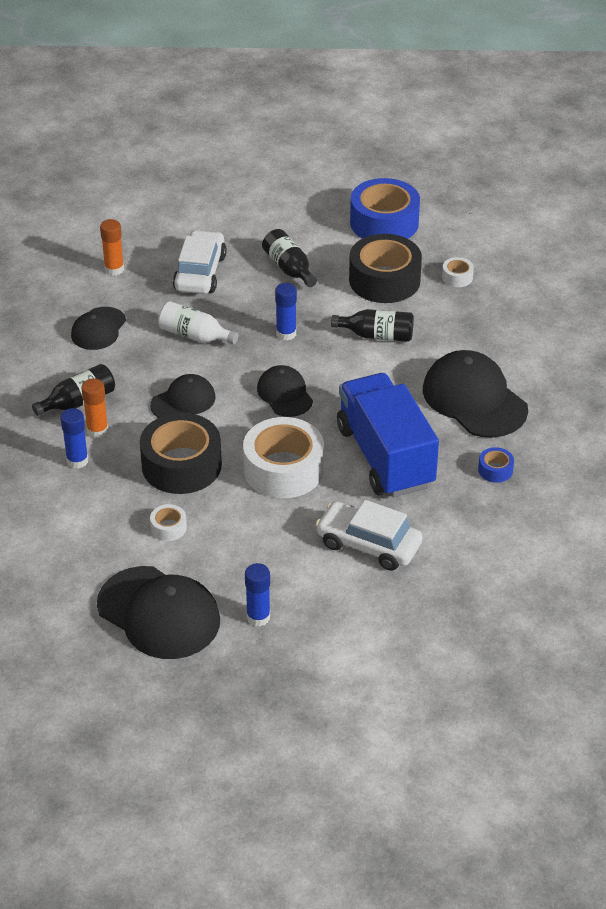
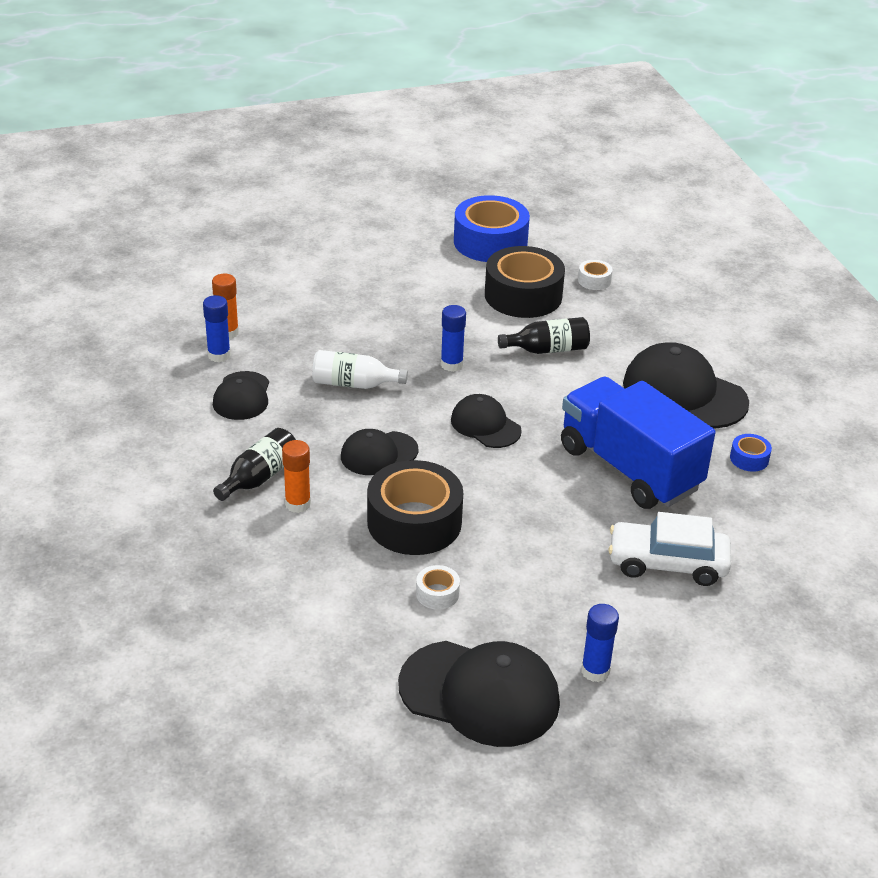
camera: 20 degrees left, 5 degrees down
blue glue stick [60,408,89,469] -> blue glue stick moved to [203,295,231,362]
black cap [150,374,216,418] -> black cap turned 150 degrees counterclockwise [341,429,418,475]
white car [173,230,227,294] -> none
white tape [243,417,324,498] -> none
black bottle [262,229,317,287] -> none

